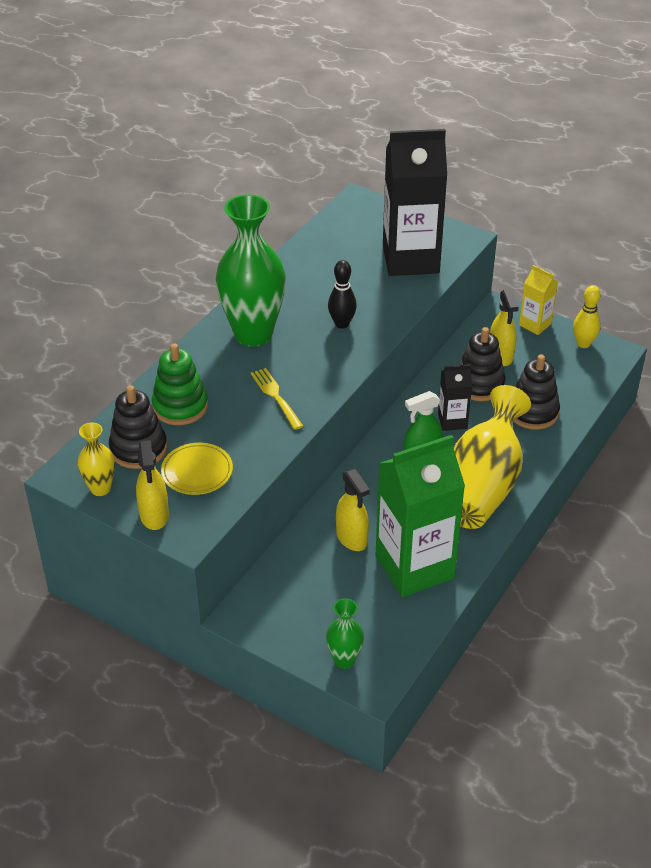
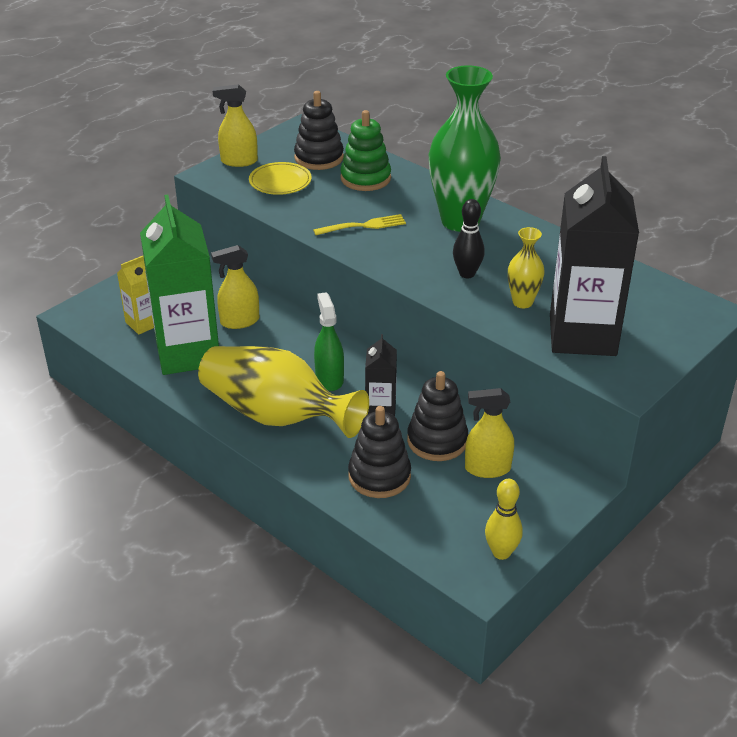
camera: 100 degrees right, 5 degrees down
yellow vase [78,422,115,496] -> yellow vase moved to [508,227,545,308]
green vase [326,598,364,669] -> none
yellow carton [519,265,558,335] -> yellow carton moved to [117,256,154,335]

